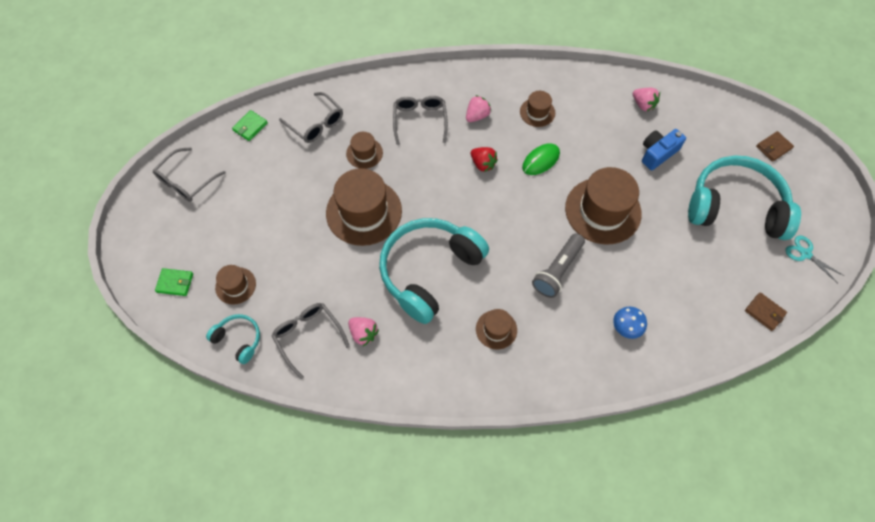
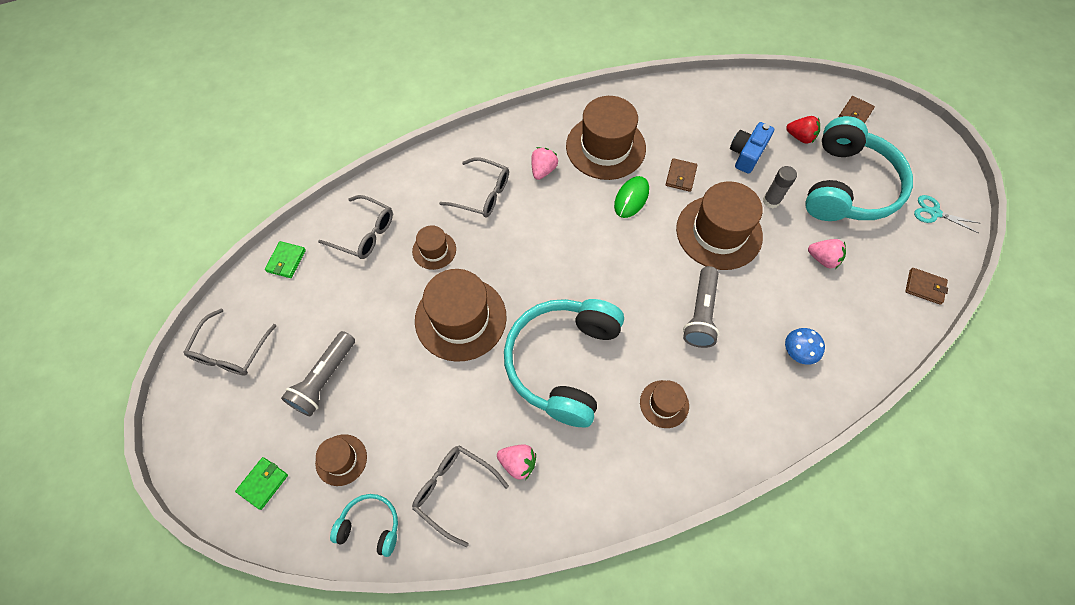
camera: 20 degrees left, 0 degrees up
green wallet [155,268,193,296] -> green wallet turned 45 degrees counterclockwise [235,457,288,510]
grey glasses [393,96,448,145] -> grey glasses turned 135 degrees clockwise [439,157,509,218]
red strawberry [471,147,498,172] -> red strawberry moved to [786,116,820,144]
brown hat [520,91,555,127] -> brown hat [566,96,646,180], size x1.98
pink strawberry [633,88,660,111] -> pink strawberry moved to [808,239,846,269]
turquoise headphones [688,156,801,240] -> turquoise headphones turned 120 degrees clockwise [805,116,913,221]
none -> grey flashlight [281,331,355,416]
none -> brown wallet [665,158,697,192]
none -> grey glue stick [763,166,797,208]

